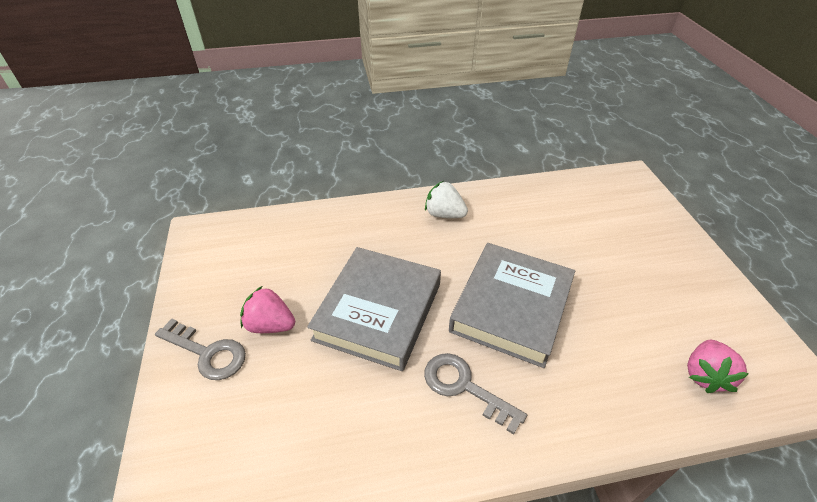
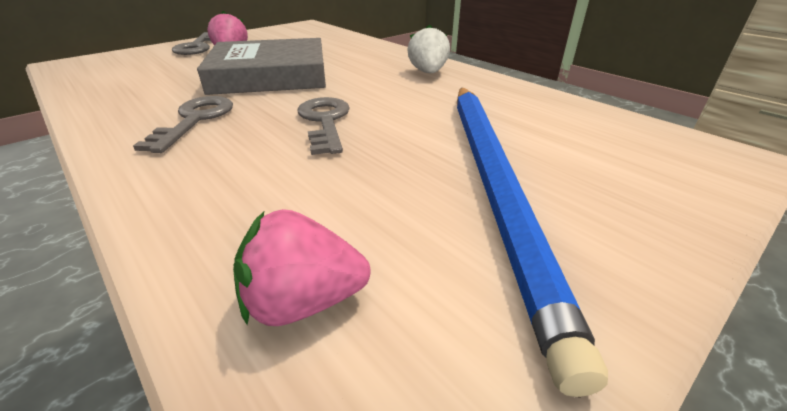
camera: 60 degrees right, 10 degrees down
grey book [449,243,575,368] -> grey key [297,97,350,155]
none -> blue pencil [457,88,608,397]

